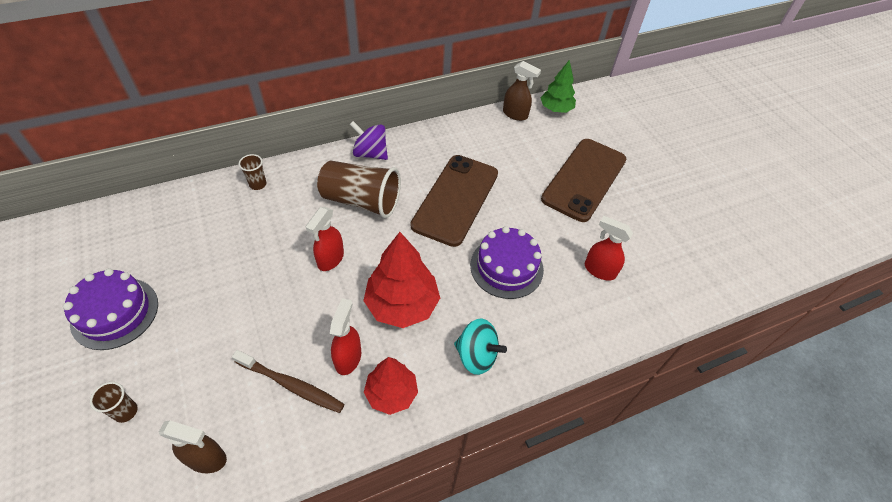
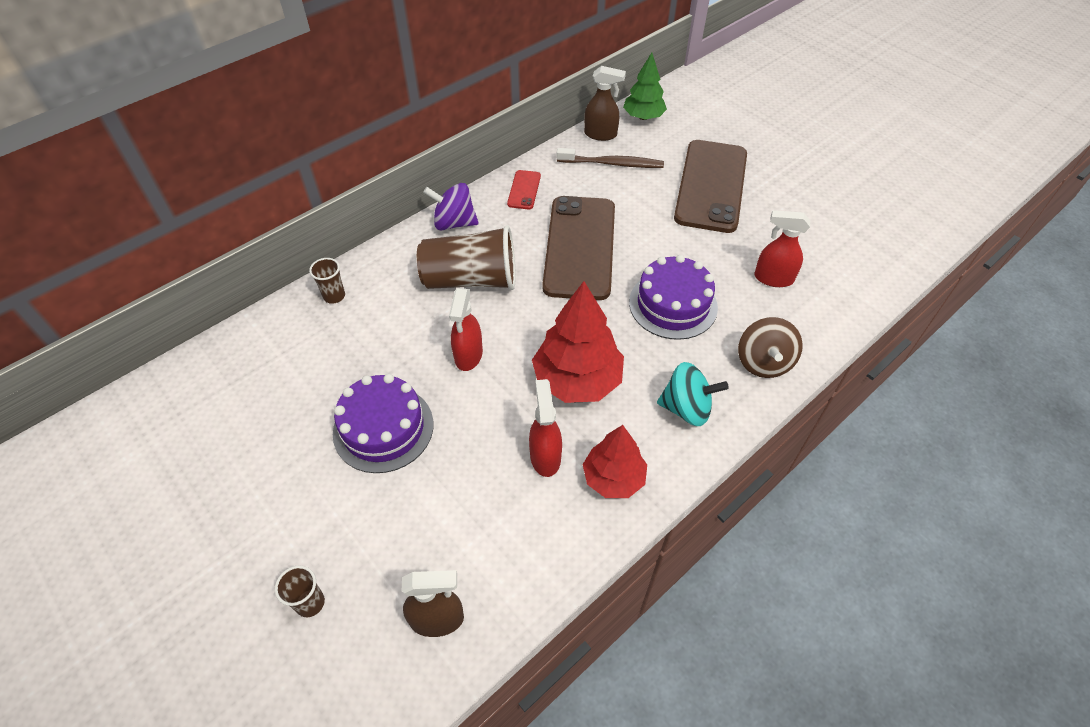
camera: 15 degrees left, 0 degrees up
purple cake [63,268,158,350] -> purple cake moved to [333,374,434,473]
brown toothbrush [232,350,345,413] -> brown toothbrush moved to [557,148,664,168]
none -> red phone [507,170,541,209]
none -> brown spinning top [738,317,803,378]

